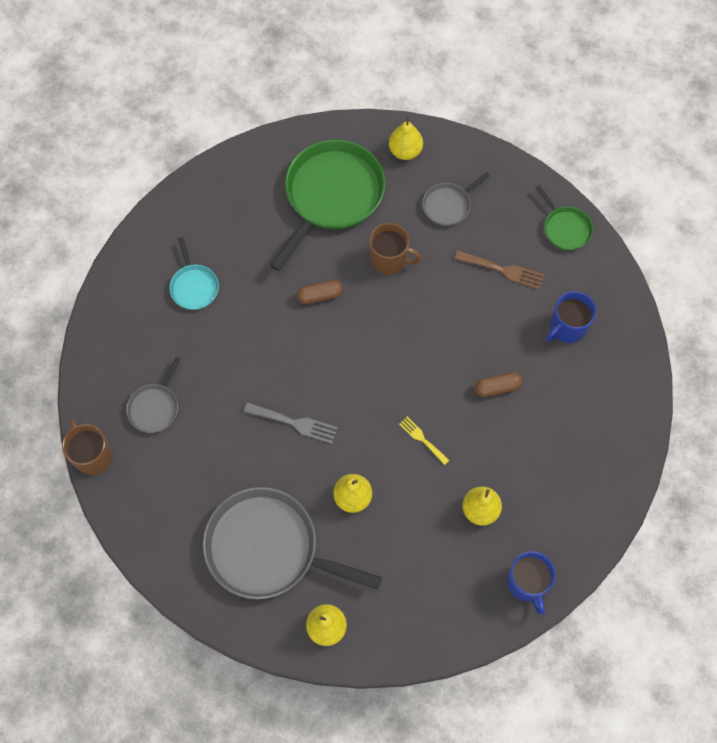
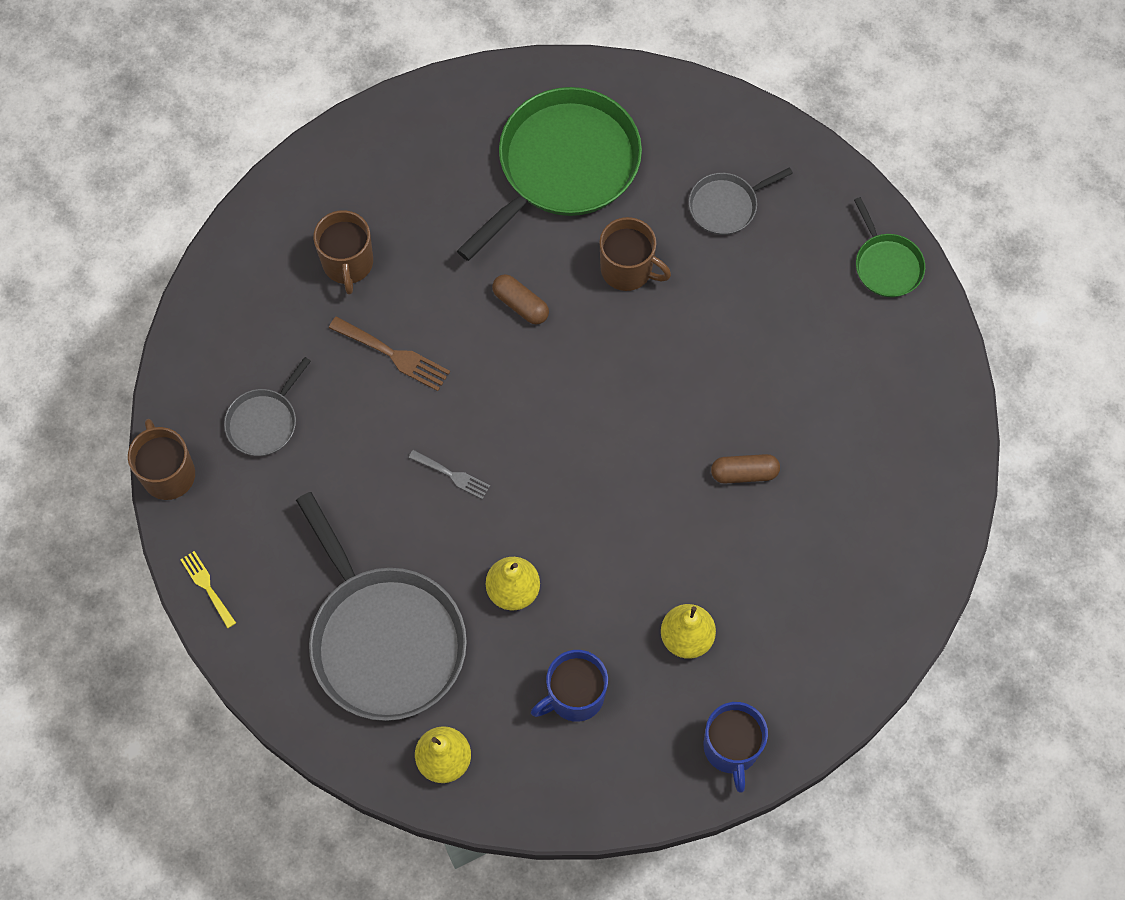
camera: 10 degrees right, 0 degrees up
turquoise pan [169,237,219,310] -> brown mug [313,210,373,295]
grey pan [203,487,382,599] -> grey pan turned 150 degrees counterclockwise [296,492,467,721]
grey fork [244,402,338,444] -> grey fork [409,450,490,499], size x0.65
brown capsule [297,280,343,304] -> brown capsule turned 45 degrees clockwise [492,274,549,325]
yellow pear [389,116,423,160] -> none
yellow fork [399,417,449,465] -> yellow fork moved to [180,551,236,628]
brown fork [455,251,544,290] -> brown fork moved to [329,316,450,391]
blue mug [546,291,596,343] -> blue mug moved to [531,650,608,722]

